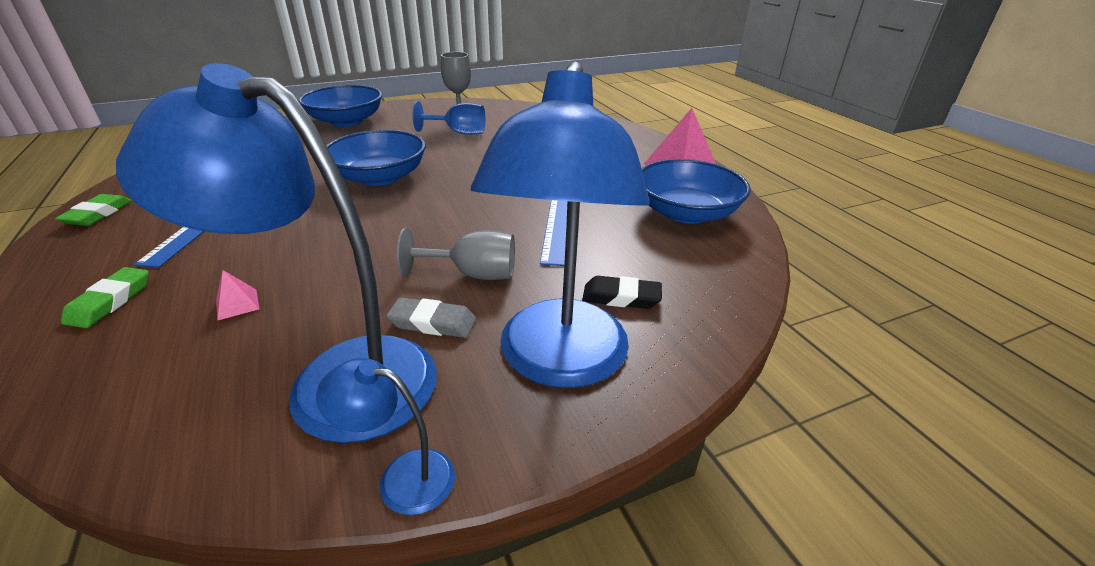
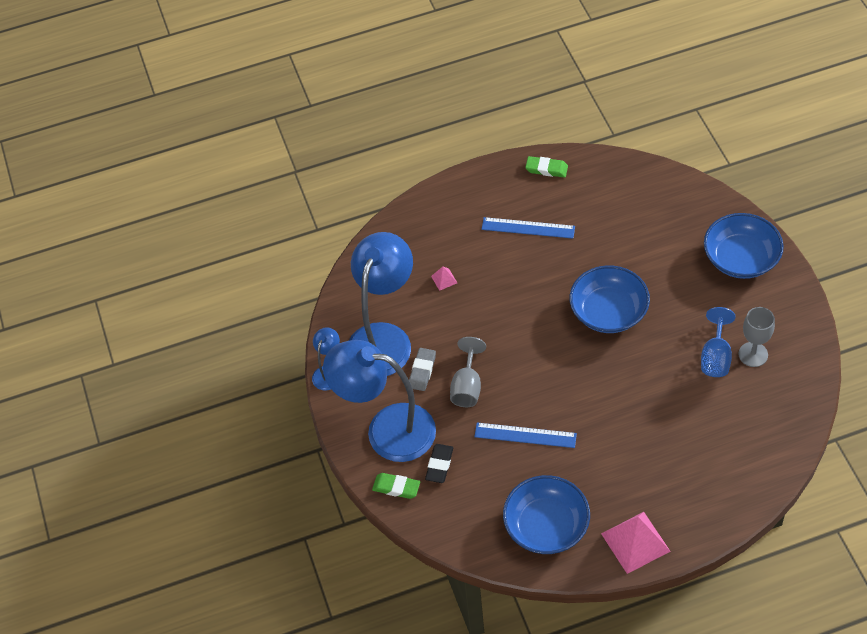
camera: 100 degrees right, 20 degrees up
green eraser [61,267,149,328] -> green eraser moved to [372,473,420,499]

